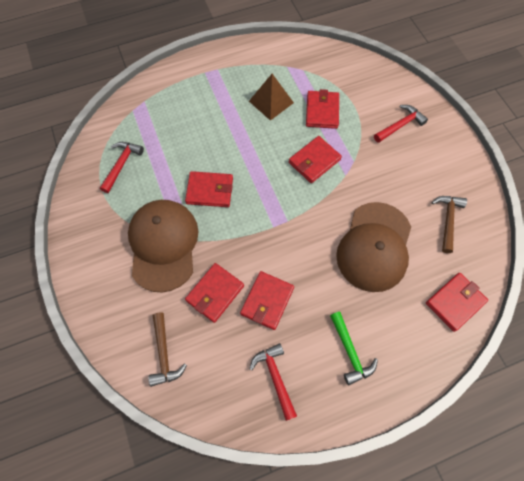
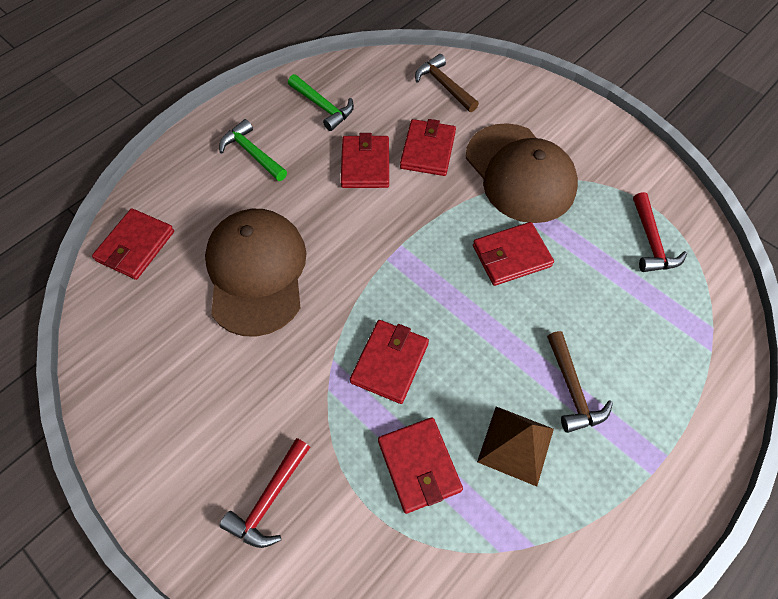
camera: 155 degrees right, 5 degrees down
red hammer [249,343,297,421] -> green hammer [288,74,354,131]
brown hammer [432,196,467,253] -> brown hammer moved to [547,331,613,433]

